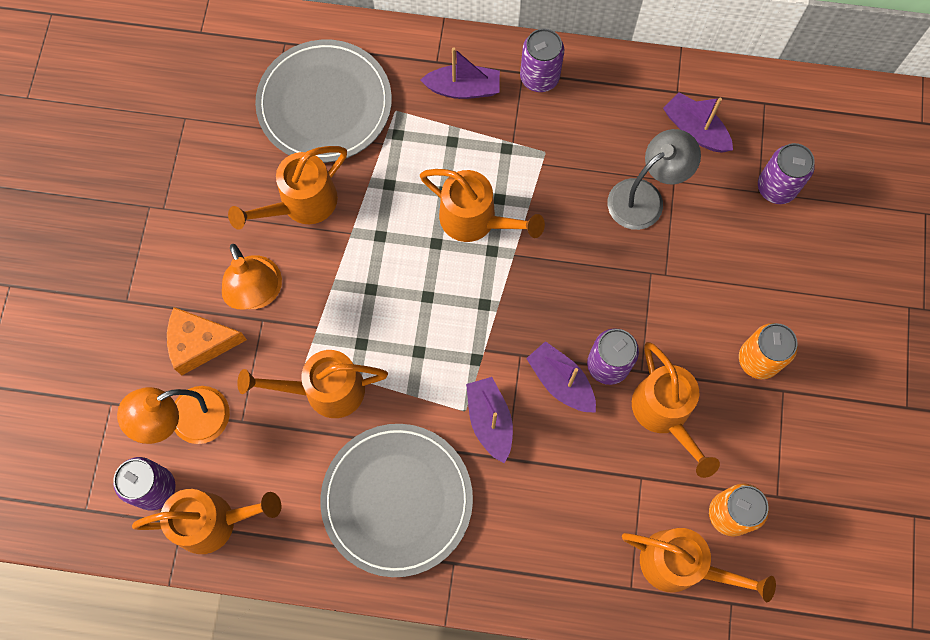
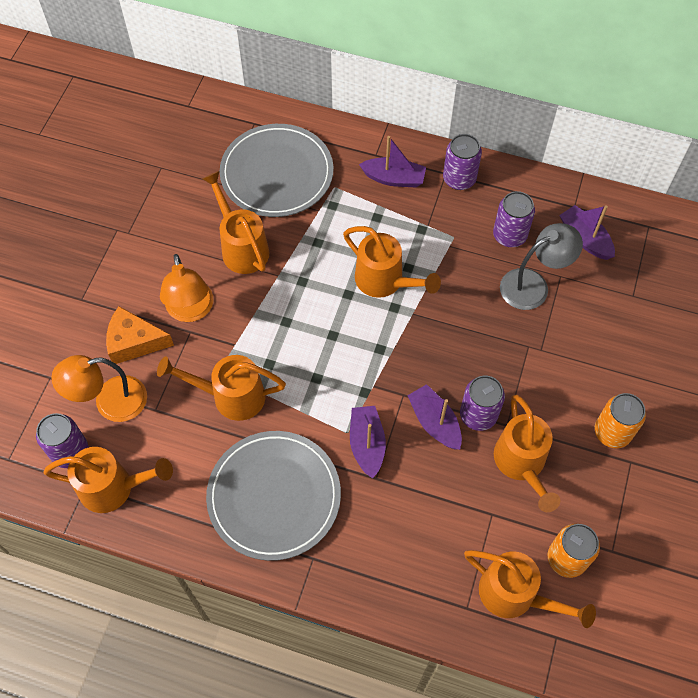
camera: 10 degrees right, 10 degrees down
orange watering can [228,146,347,230] -> orange watering can turned 90 degrees clockwise [202,171,269,274]
purple can [758,143,815,204] -> purple can moved to [493,191,535,247]

